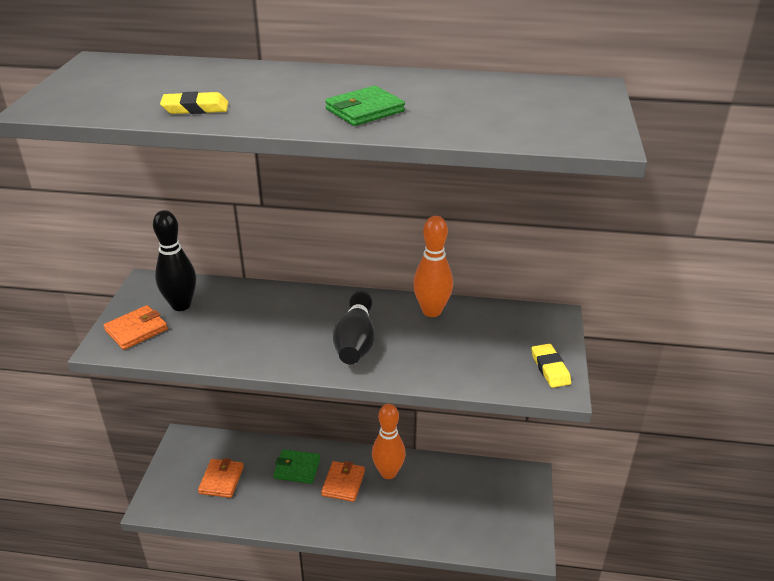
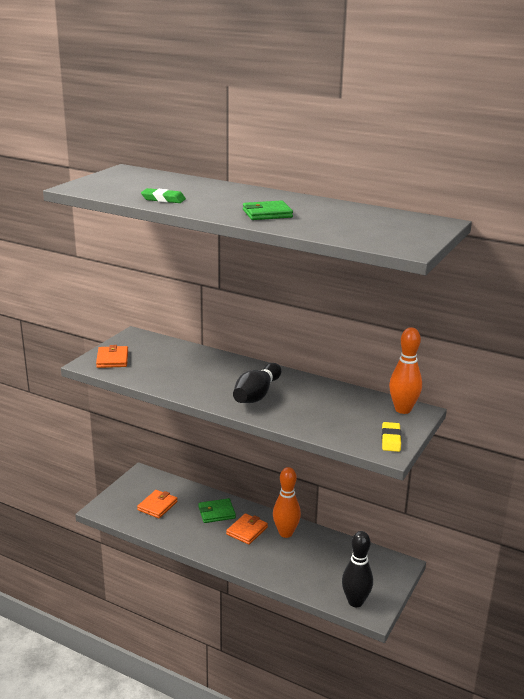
camera: 20 degrees right, 10 degrees down
orange wallet [104,305,168,350] -> orange wallet turned 75 degrees counterclockwise [96,345,128,368]
black bowling pin [153,210,196,311] -> black bowling pin moved to [342,531,373,607]
yellow eraser [160,92,228,114] -> green eraser [141,188,186,203]
green wallet [273,449,320,484] -> green wallet turned 45 degrees counterclockwise [198,498,236,523]
orange bowling pin [413,216,453,317] -> orange bowling pin moved to [389,327,422,414]

